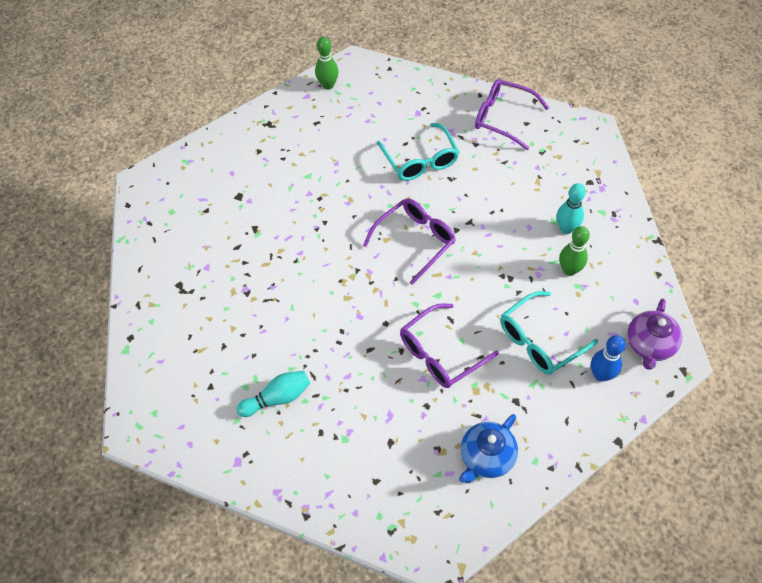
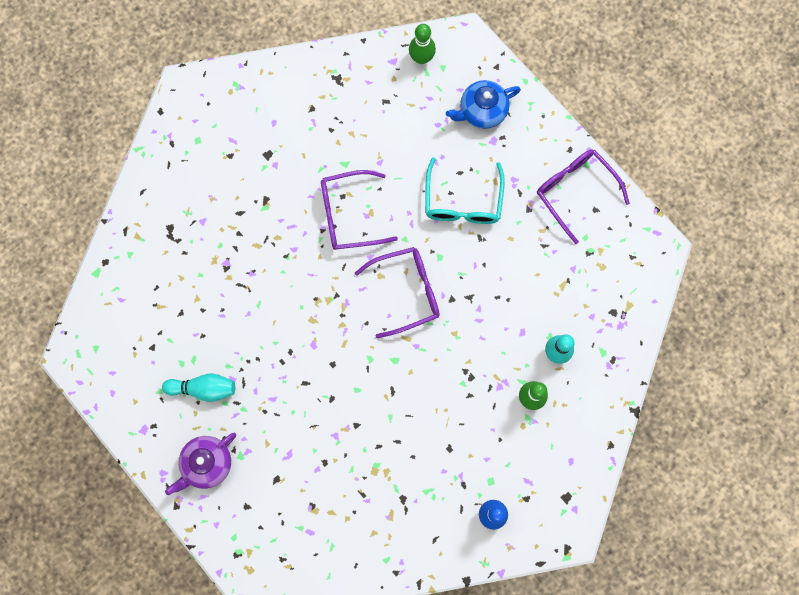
camera: 25 degrees right, 20 degrees up
purple glasses [400,303,499,388] -> purple glasses moved to [321,170,398,250]
blue teapot [459,414,518,483] -> blue teapot moved to [446,80,521,129]
turquoise glasses [500,291,598,375] -> none
purple teapot [627,299,682,370] -> purple teapot moved to [165,433,236,495]

